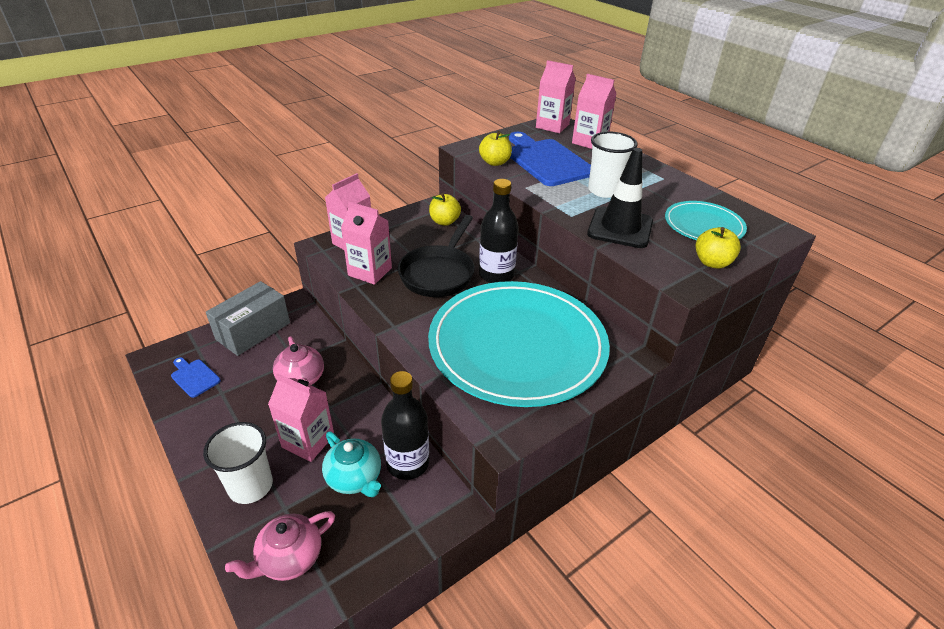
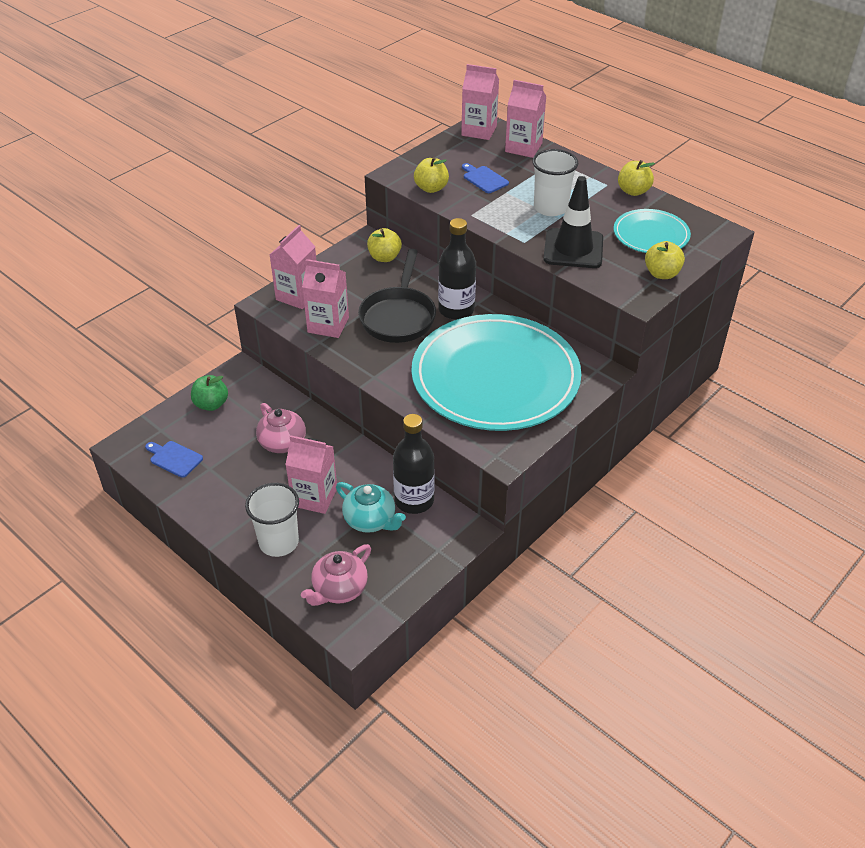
camera: 10 degrees left, 5 degrees up
grey box [206,281,290,356] -> green apple [191,375,228,411]
blue cutting board [509,132,591,186] -> blue cutting board [462,163,509,193], size x0.46
none -> yellow apple [618,160,655,196]

